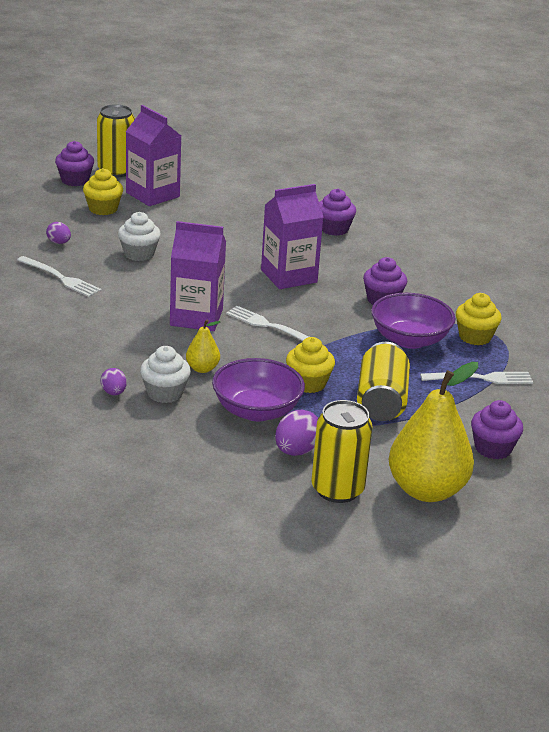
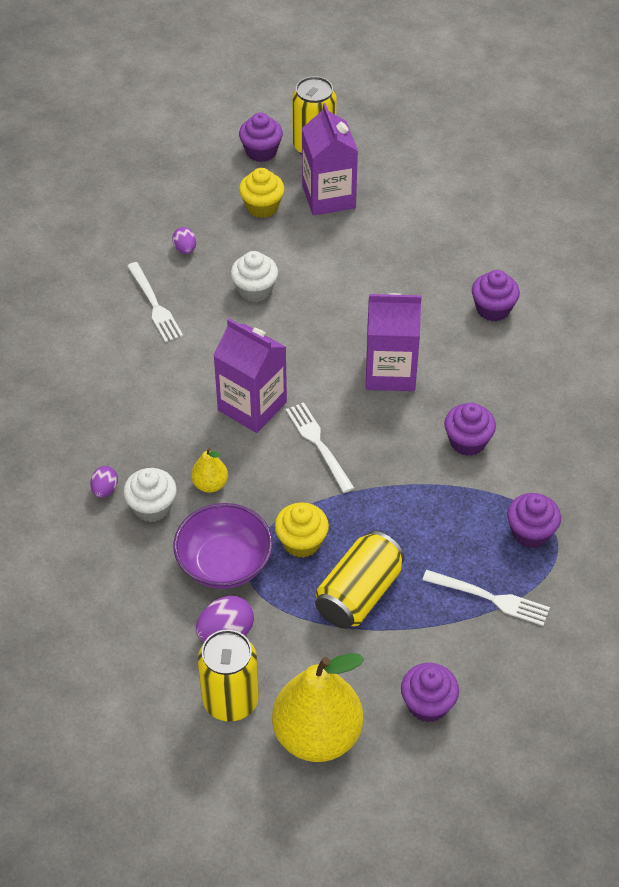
camera: 30 degrees right, 20 degrees up
purple bowl [371,293,456,349] -> none
yellow cupcake [456,293,502,346] -> purple cupcake [507,493,561,548]

